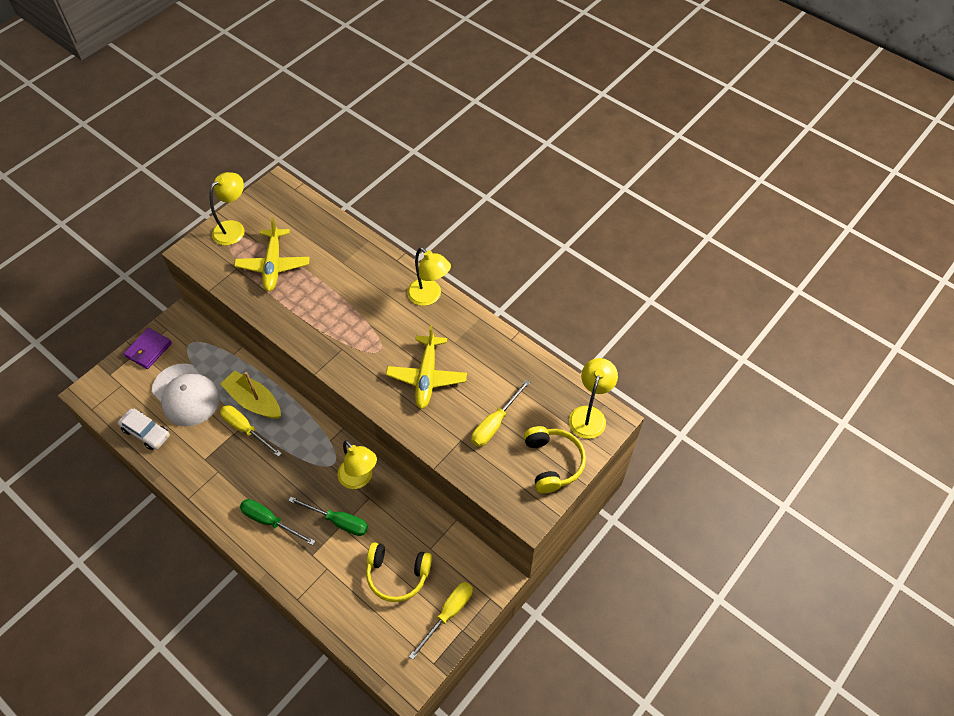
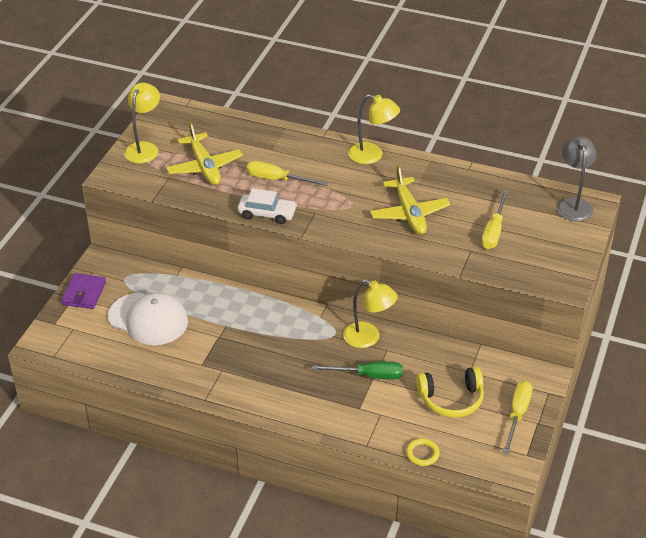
camera: 20 degrees left, 15 degrees down
white car [118,409,170,450] -> white car moved to [238,188,297,224]
yellow boat [220,371,281,419] -> none
yellow screwdriver [220,405,282,457] -> yellow screwdriver moved to [247,161,328,186]
green screwdriver [240,499,315,545] -> none
yellow headphones [524,426,586,493] -> none
yellow lamp [569,358,618,439] -> grey lamp [557,137,596,222]
none -> yellow ring [406,438,440,466]

